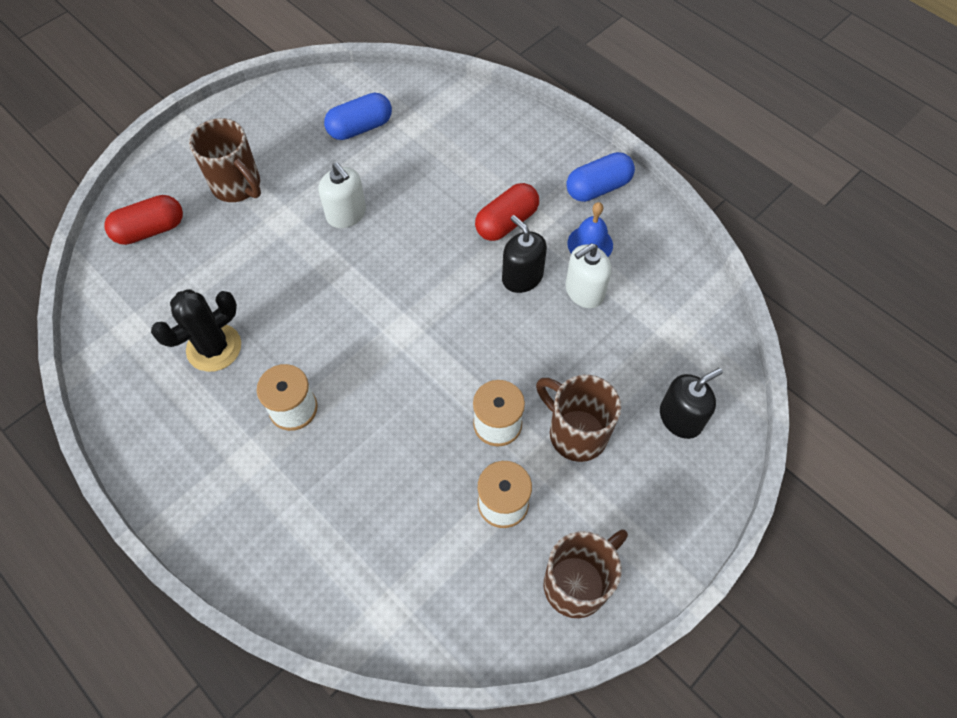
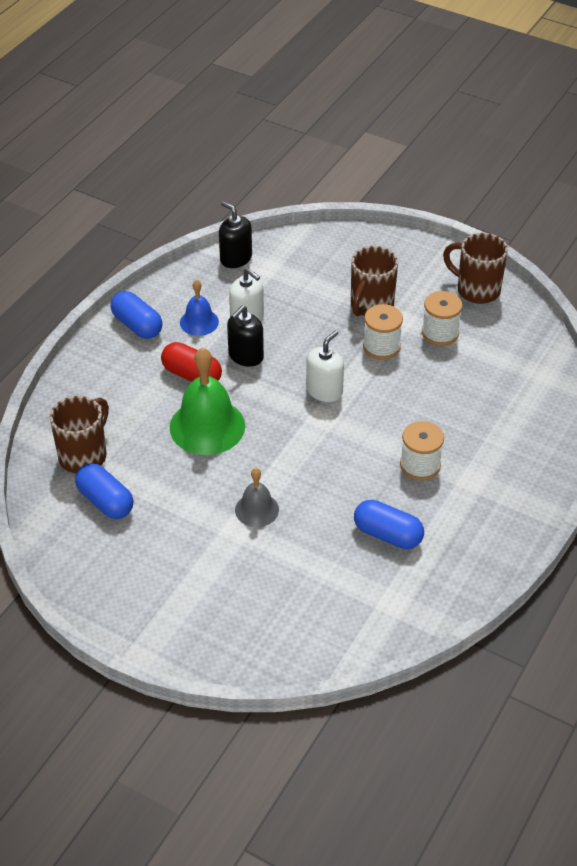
camera: 105 degrees left, 15 degrees down
red capsule [105,195,183,245] -> none
black cactus [151,289,241,372] -> blue capsule [354,500,424,549]
brown mug [189,118,261,202] -> brown mug moved to [50,396,109,473]
white soap dispenser [318,163,366,228] -> white soap dispenser moved to [306,330,344,402]
black soap dispenser [660,368,723,439] -> black soap dispenser moved to [219,201,252,268]
none -> green bell [170,348,245,455]
none -> grey bell [235,468,279,527]

